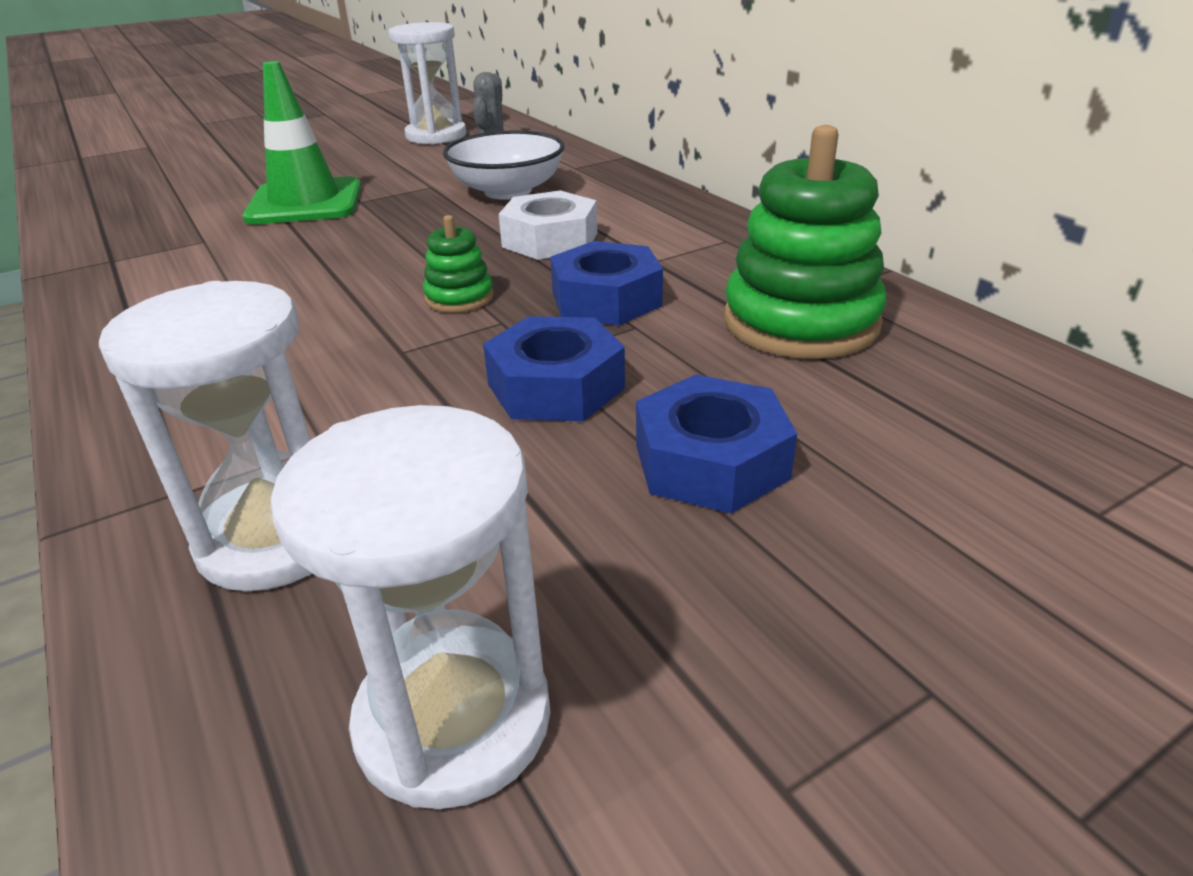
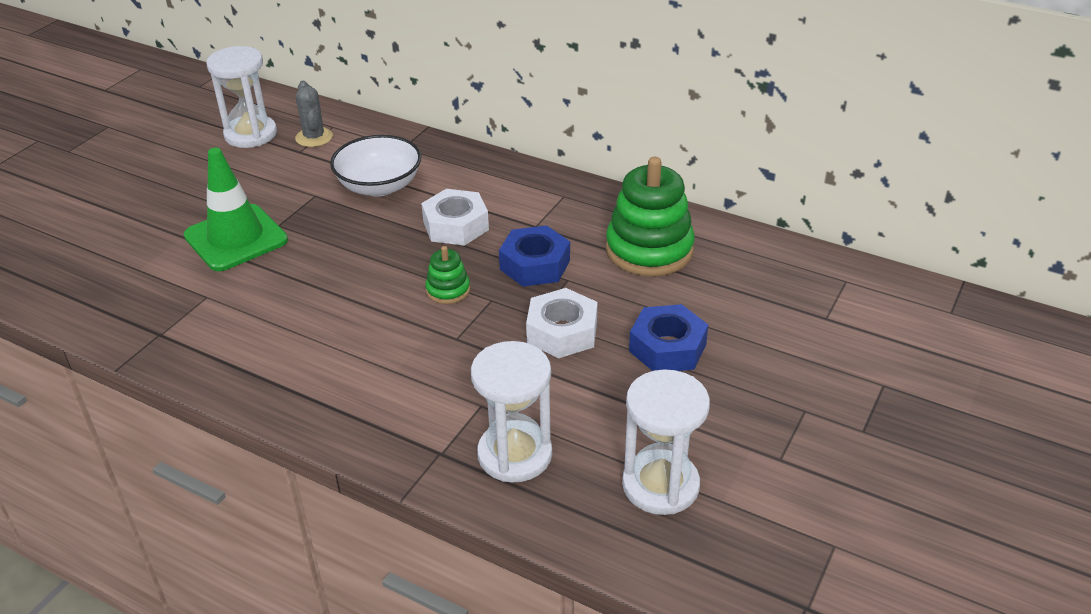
camera: 30 degrees left, 5 degrees up
blue nut [483,316,625,422] -> white nut [526,288,597,358]

